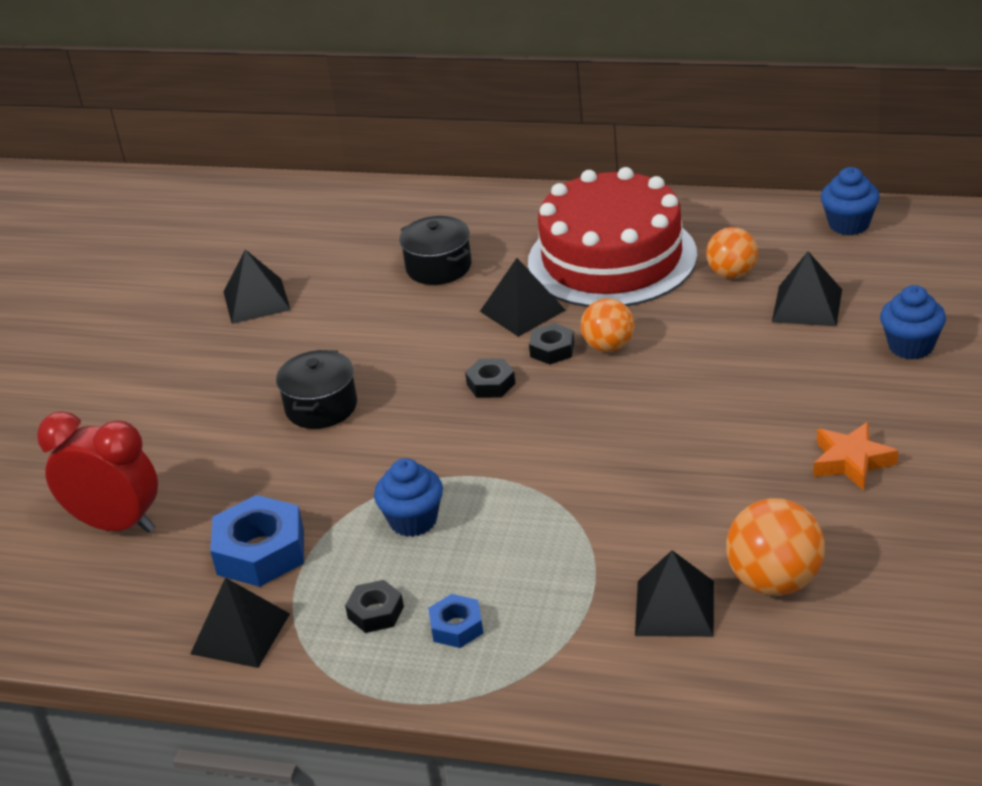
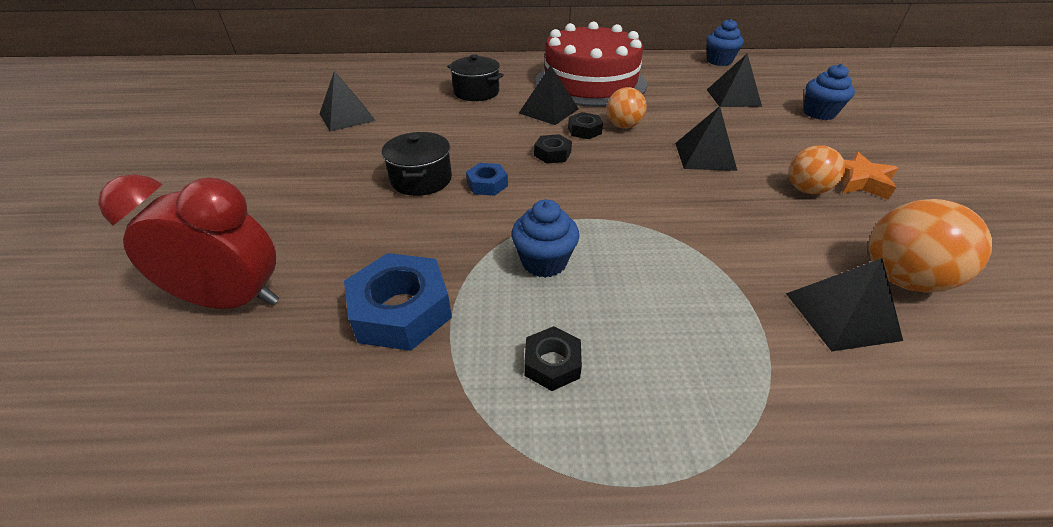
camera: 20 degrees left, 5 degrees up
black pyramid [190,578,290,668] -> black pyramid moved to [675,106,737,171]
blue nut [428,594,483,648] -> blue nut moved to [466,163,508,196]
orange ball [706,227,758,279] -> orange ball moved to [789,146,845,194]

